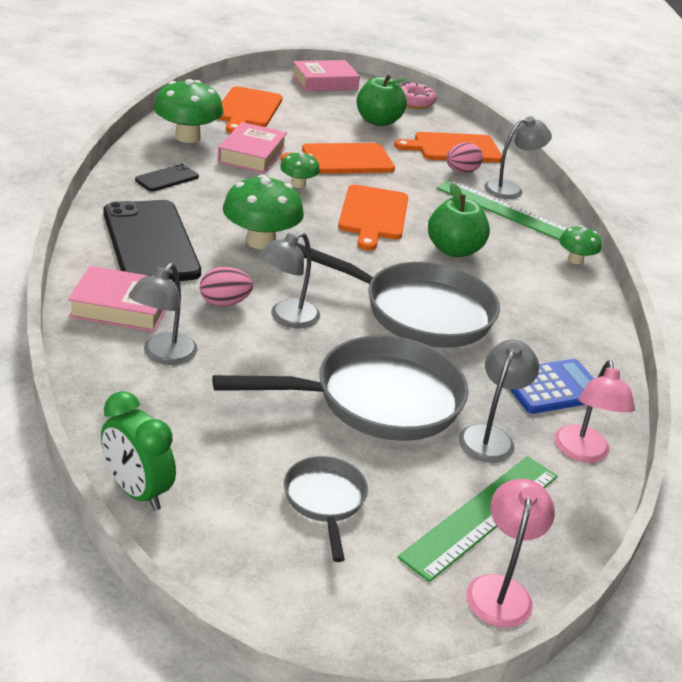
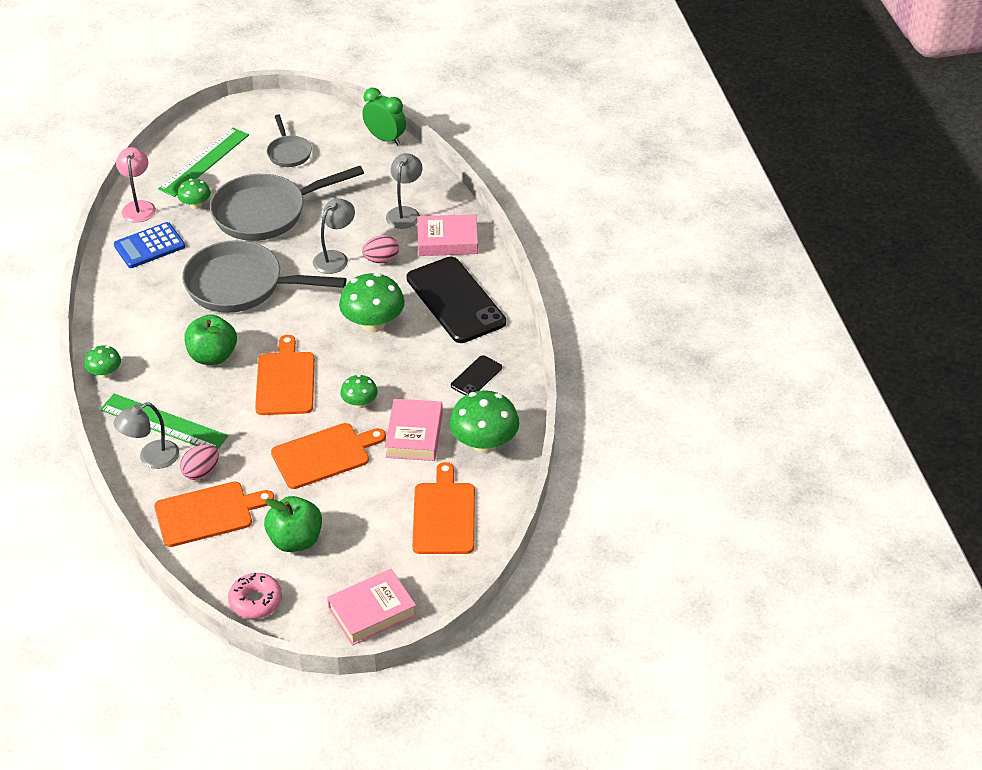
camera: 175 degrees right, 10 degrees up
grey lamp [459,340,539,463] -> green mushroom [177,179,211,209]
pink lamp [466,479,555,628] -> none

